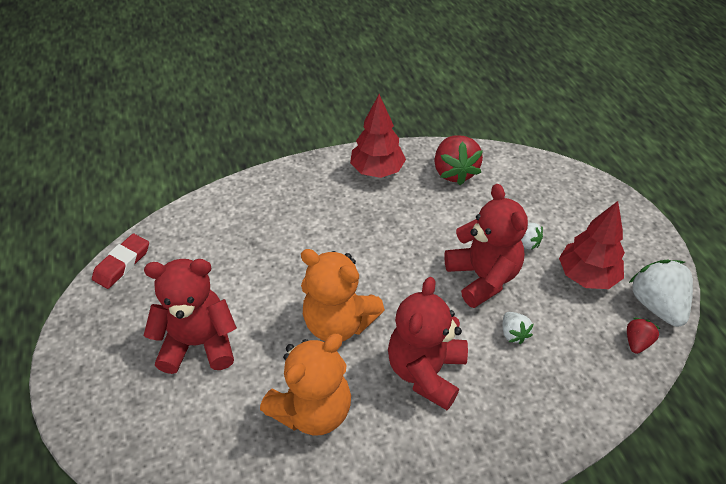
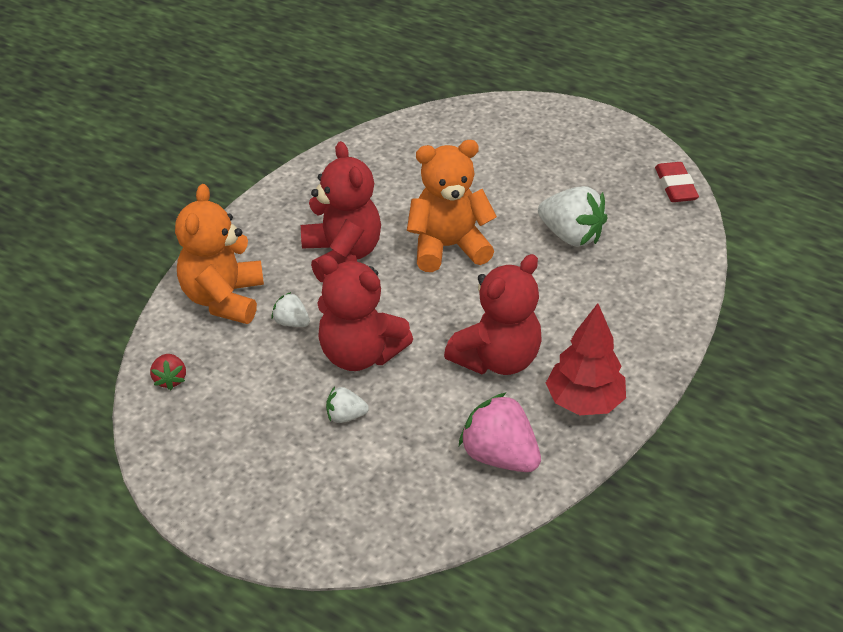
camera: 140 degrees right, 5 degrees down
red teddy bear [144,259,237,374] -> red teddy bear moved to [444,254,542,375]
orange teddy bear [260,334,351,435] -> orange teddy bear moved to [175,184,264,324]
red strawberry [435,135,483,185] -> pink strawberry [459,392,541,472]
red tree [559,201,625,289] -> none
white strawberry [629,260,693,327] -> white strawberry moved to [538,186,607,247]

